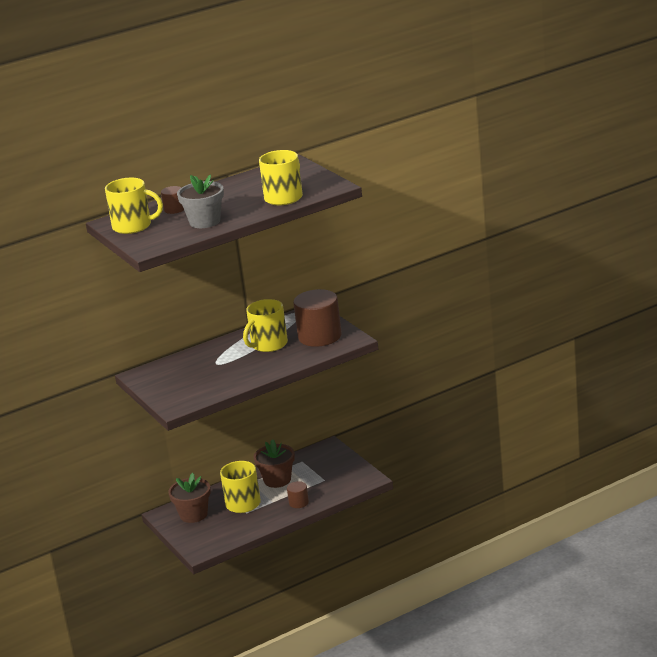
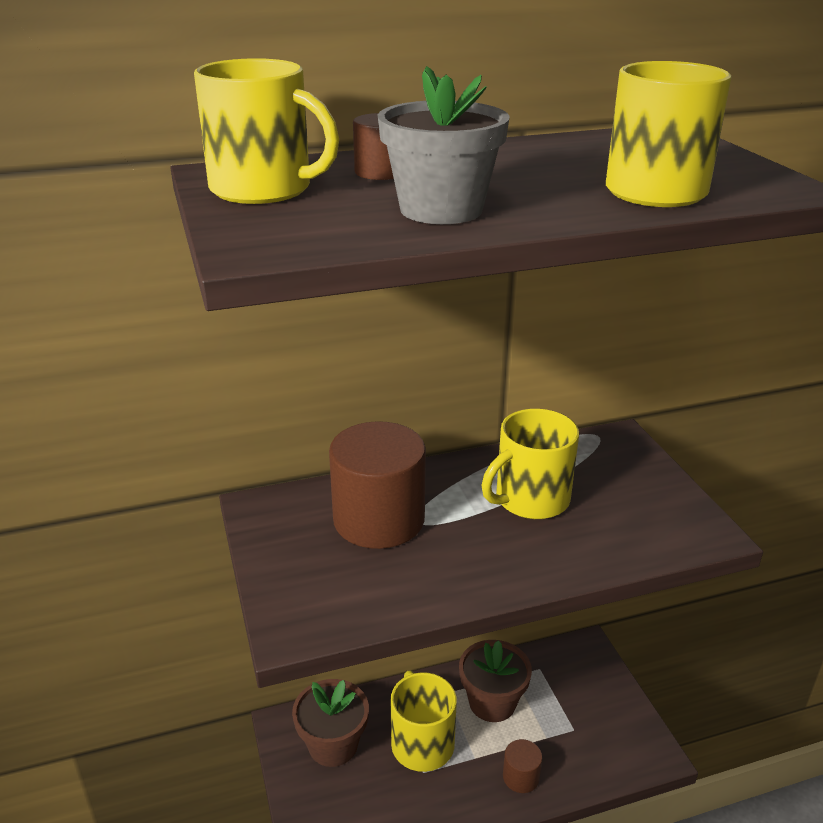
camera: 10 degrees right, 5 degrees up
brown cylinder [293,289,342,347] -> brown cylinder moved to [329,421,426,549]

